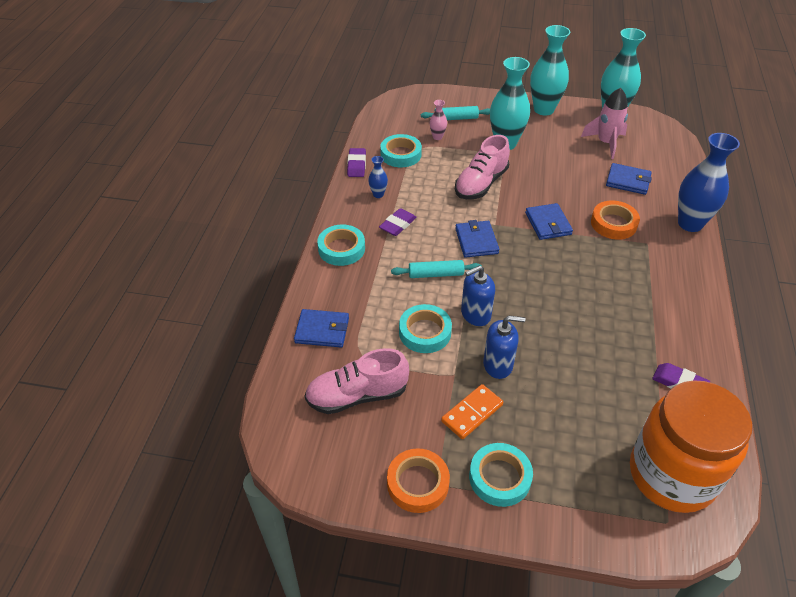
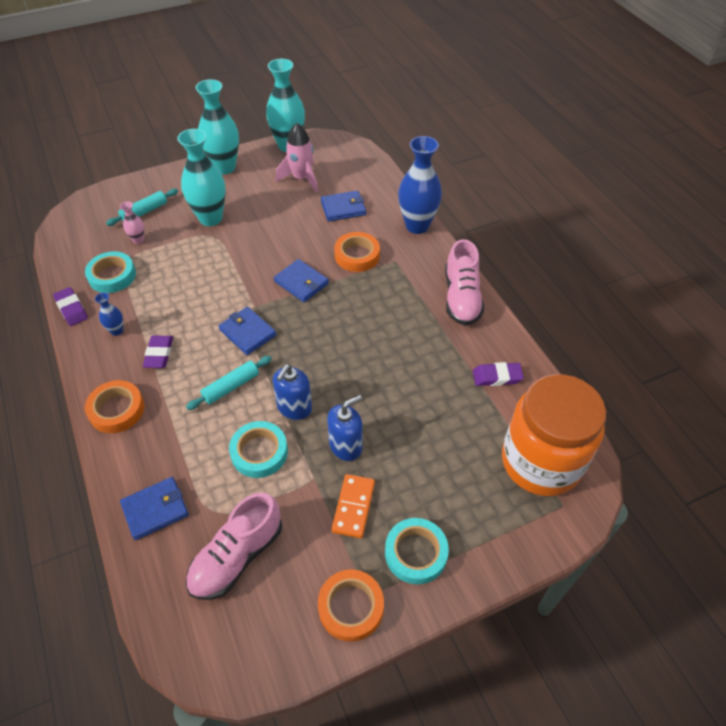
camera: 35 degrees left, 5 degrees up
turquoise tape [317,225,365,266] -> orange tape [85,380,144,433]
pink shoe [455,135,510,199] -> pink shoe moved to [445,239,484,326]

